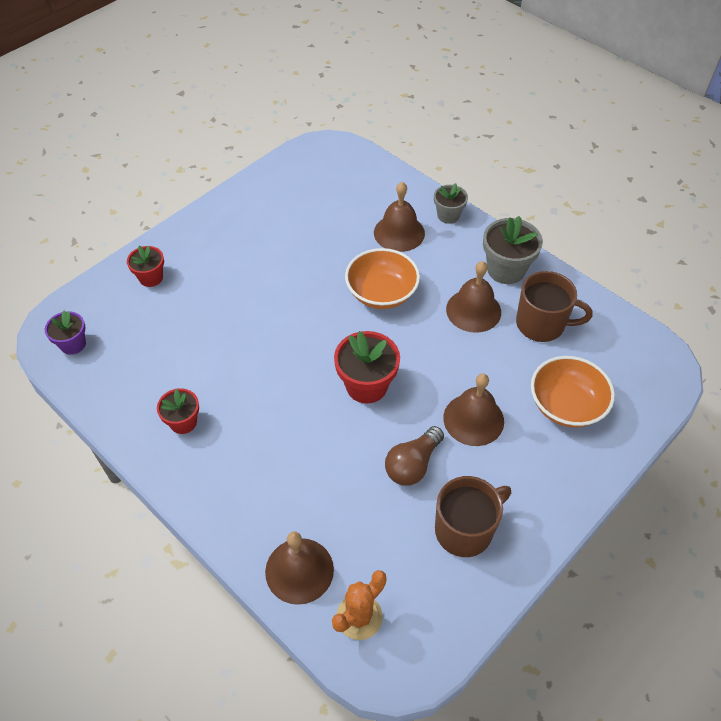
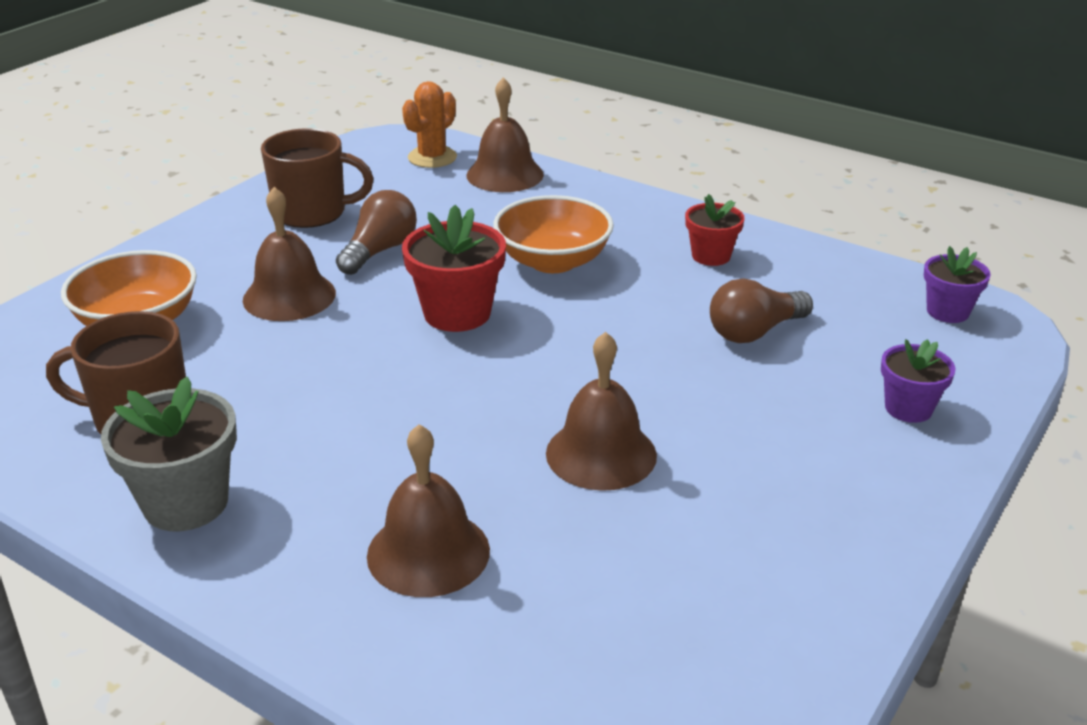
camera: 170 degrees right, 20 degrees down
red flower pot [127,246,164,287] -> purple flower pot [881,339,955,423]
orange bowl [345,248,420,309] -> orange bowl moved to [493,195,614,273]
grey flower pot [434,183,468,224] -> none
brown mug [435,476,511,557] -> brown mug turned 135 degrees counterclockwise [261,128,374,228]
brown bell [446,261,501,333] -> brown bell moved to [546,332,657,491]
none -> brown light bulb [710,278,813,343]

